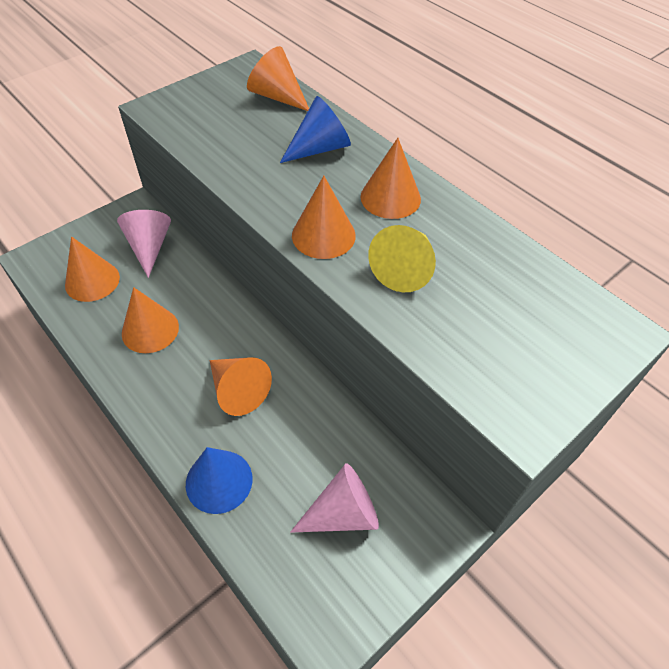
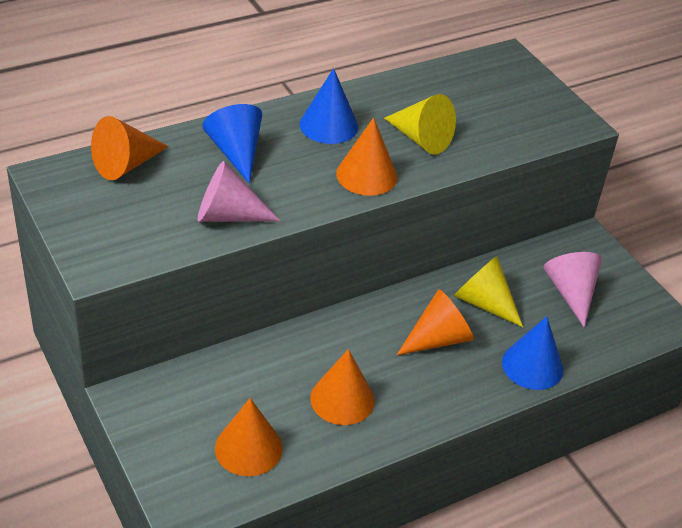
camera: 80 degrees left, 10 degrees down
pink cone [117,210,171,278] -> pink cone moved to [198,161,281,222]
orange cone [361,138,421,219] -> blue cone [300,68,358,144]
none -> yellow cone [454,256,523,327]

